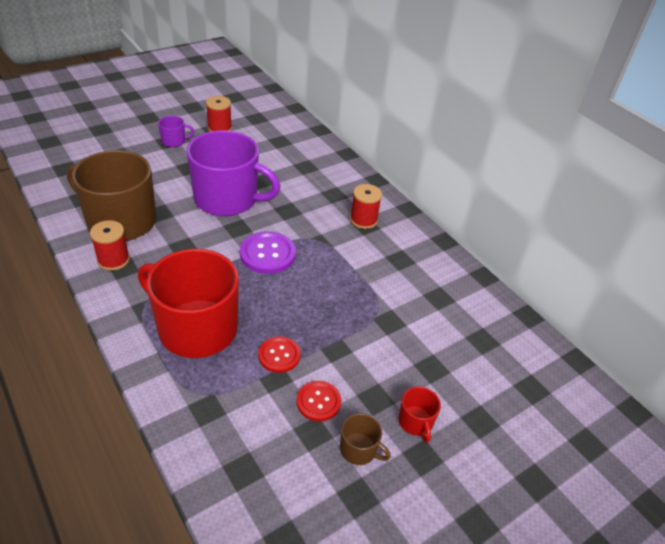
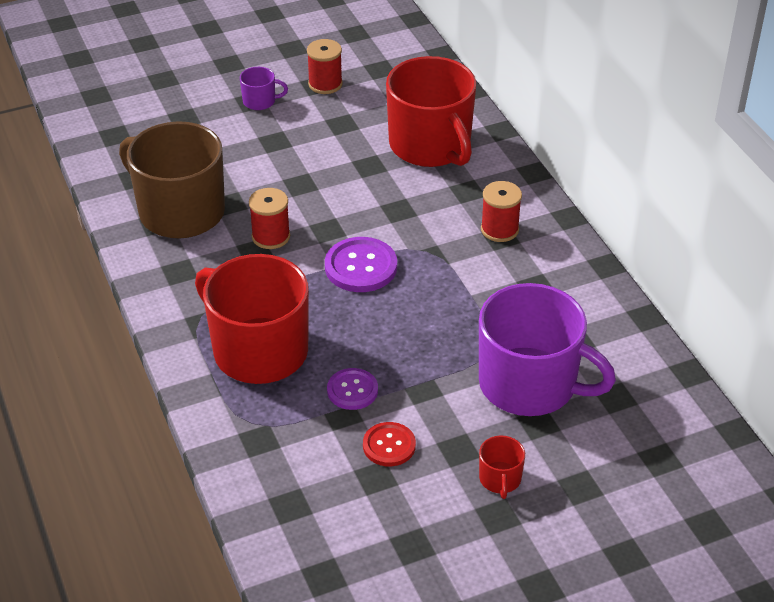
camera: 15 degrees right, 0 degrees up
red spool [90,220,130,271] -> red spool moved to [249,188,290,249]
purple mug [186,130,280,216] -> purple mug moved to [479,283,616,416]
red button [258,336,301,373] -> purple button [327,368,378,410]
brown mug [340,413,391,465] -> none
none -> red mug [386,56,476,167]

